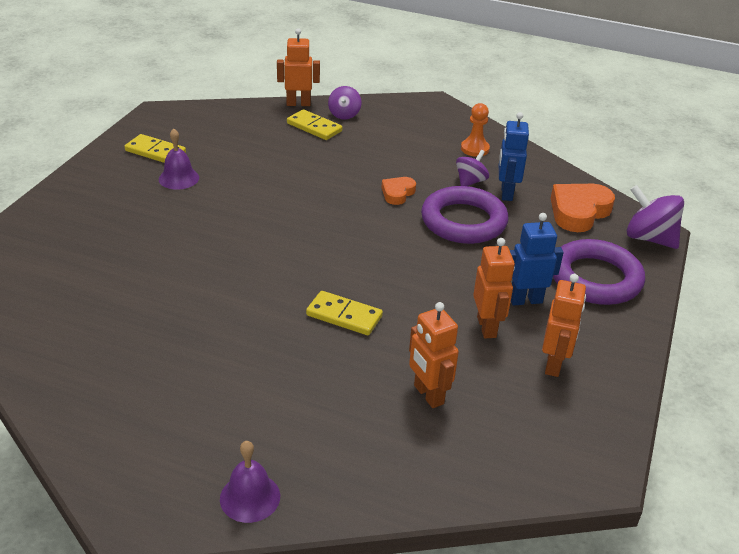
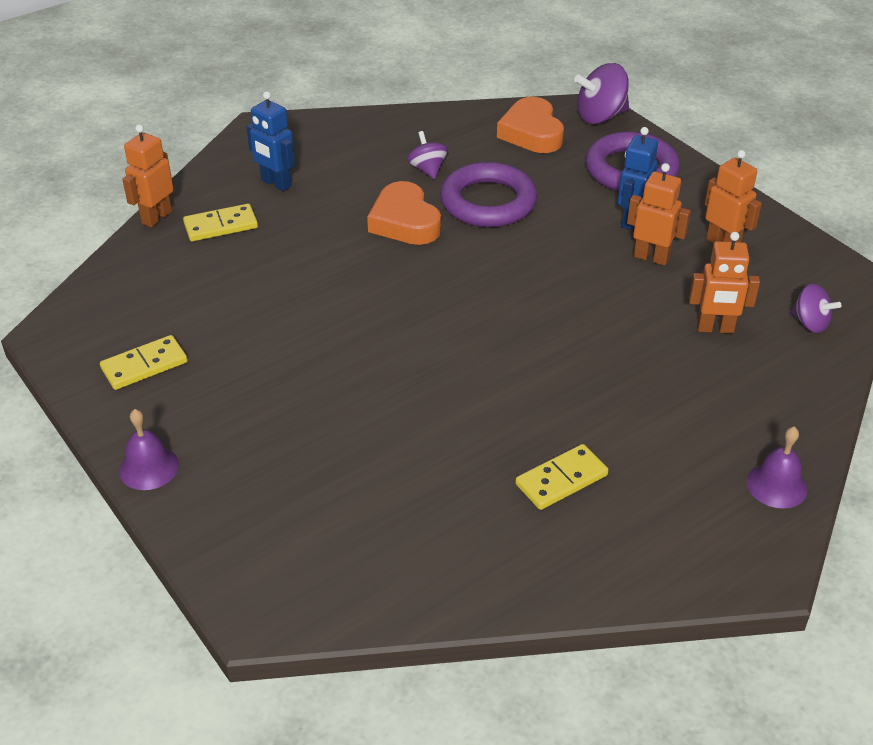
camera: 55 degrees left, 5 degrees up
purple bell [159,129,199,190] -> purple bell moved to [119,409,179,490]
yellow domino [306,291,383,335] -> yellow domino moved to [515,444,608,510]
purple spinning top [328,86,361,119] -> purple spinning top moved to [790,284,841,333]
orange heart [382,177,416,205] -> orange heart [367,181,441,245], size x1.77
orange pawn [461,103,490,157] -> none
blue robot [499,112,529,201] -> blue robot moved to [247,91,295,191]

